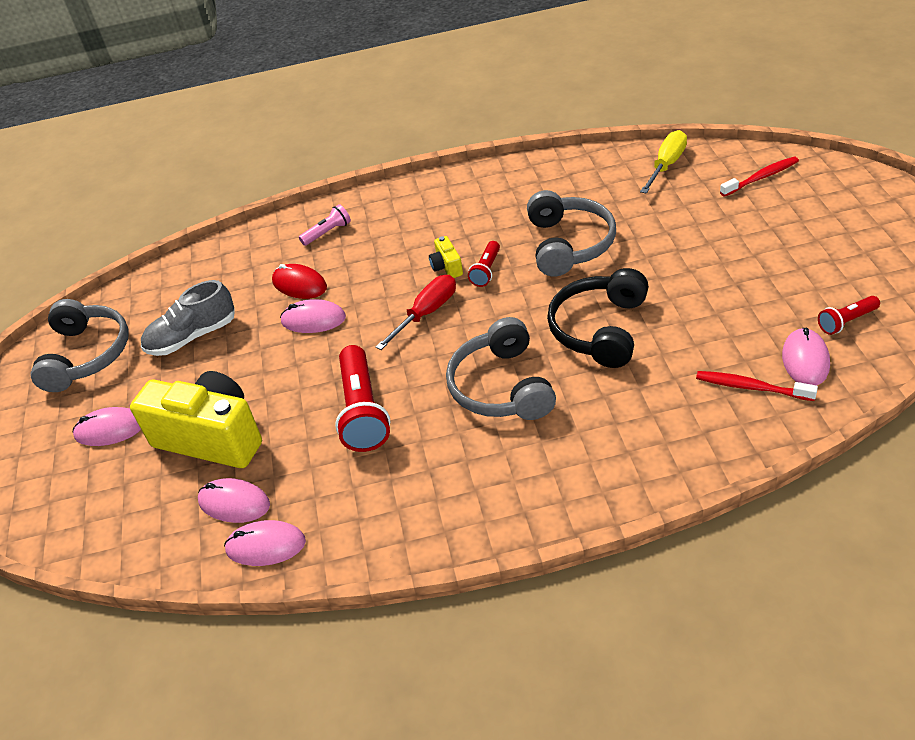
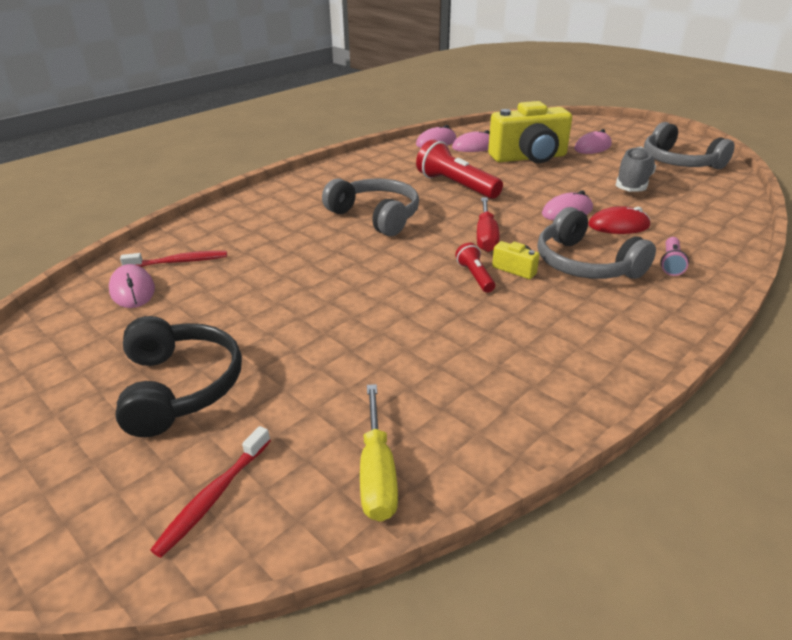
camera: 140 degrees right, 10 degrees down
grey headphones [527,190,616,277] -> grey headphones moved to [537,207,656,279]
black headphones [547,268,649,368] -> black headphones moved to [115,316,242,437]
red flashlight [818,296,880,335] -> none

